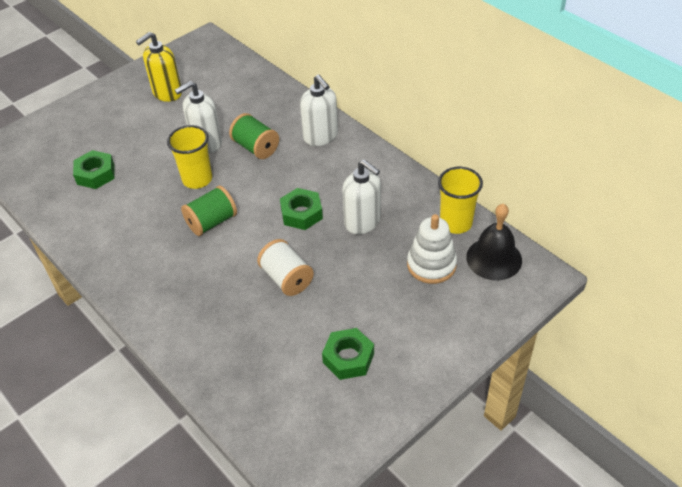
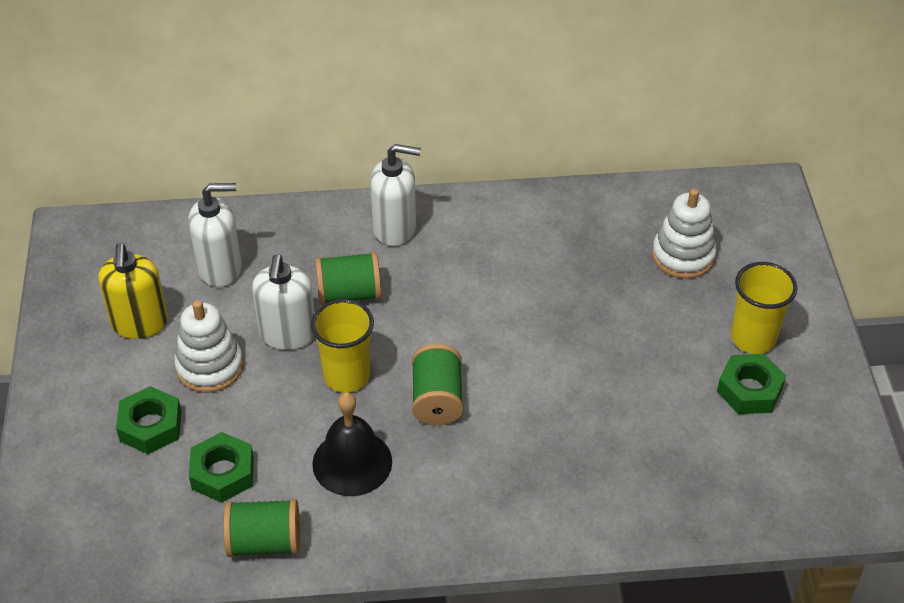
camera: 55 degrees left, 0 degrees up
white spool [257,239,314,296] -> none
green nut [280,188,323,230] -> green nut moved to [116,386,182,454]
white soap dispenser [343,159,381,234] -> white soap dispenser moved to [188,183,241,287]
yellow cup [438,167,483,234] -> yellow cup moved to [731,262,798,354]
black bell [466,204,522,280] -> black bell moved to [312,392,392,496]
none -> white stacking toy [174,300,243,393]
none -> green spool [223,499,300,557]

